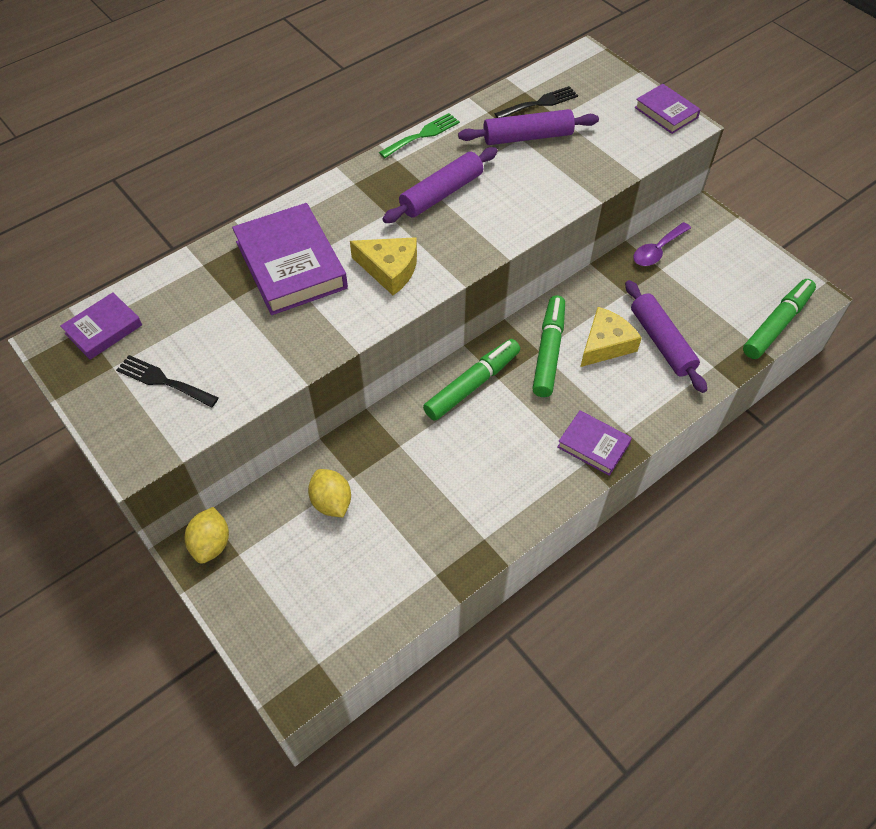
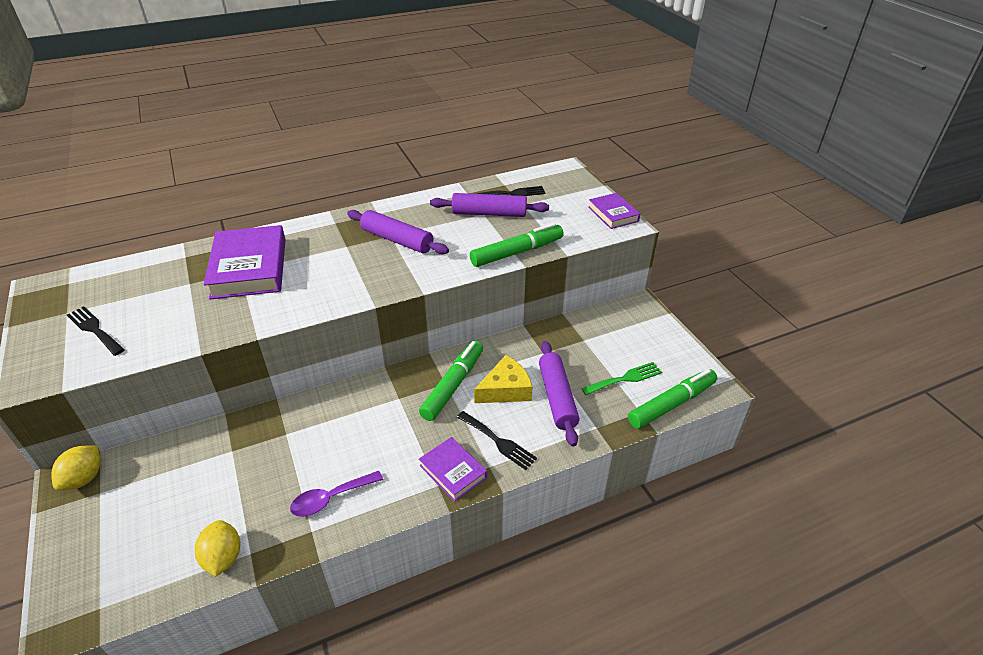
camera: 15 degrees right, 15 degrees down
purple book [60,292,142,360] -> none
yellow lemon [308,469,351,517] -> yellow lemon moved to [195,520,241,576]
yellow cheese [350,237,417,295] -> none
green fork [379,113,460,158] -> green fork moved to [581,362,662,395]
purple rolling pin [383,147,498,223] -> purple rolling pin turned 60 degrees clockwise [347,210,449,254]
green marker [423,339,520,421] -> green marker moved to [470,223,564,267]
purple spoon [633,222,691,266] -> purple spoon moved to [290,471,383,517]
none -> black fork [457,411,537,470]

